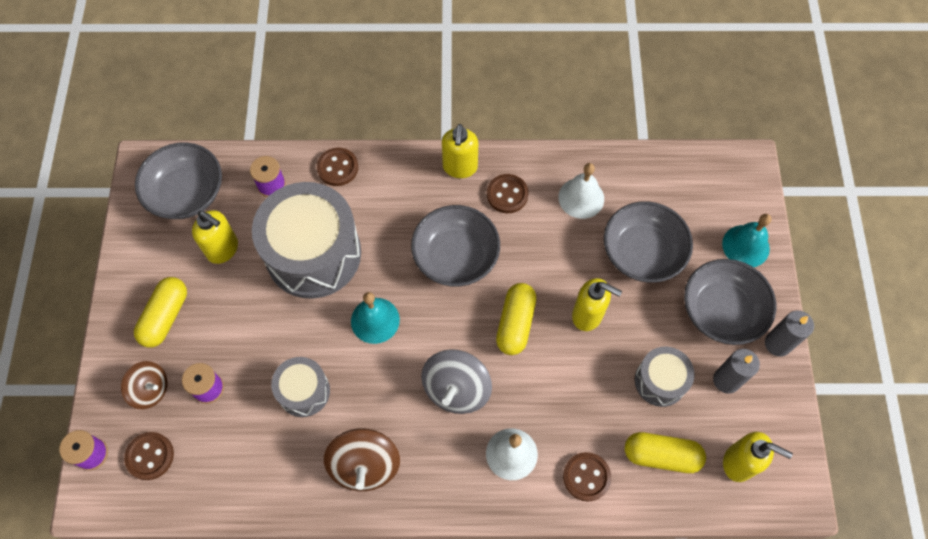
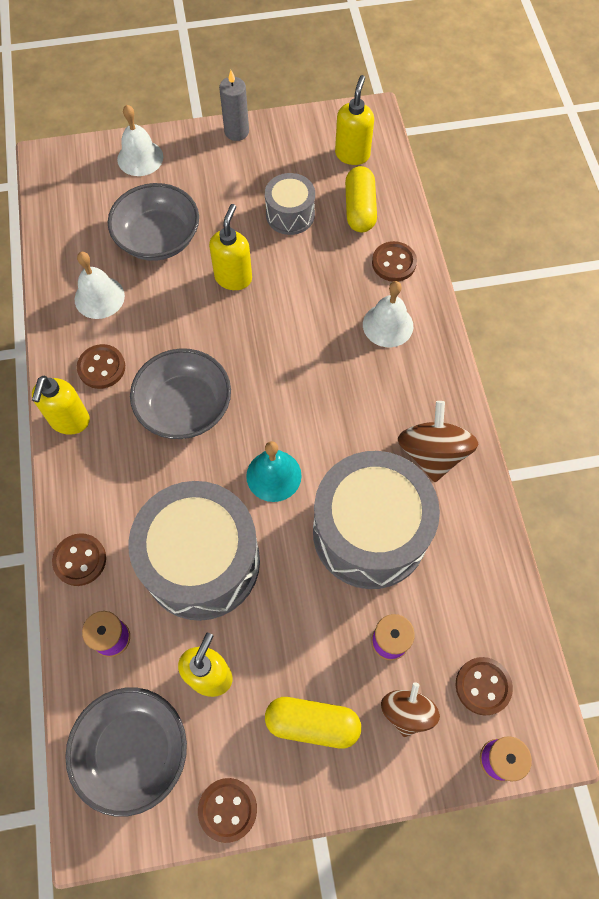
camera: 100 degrees left, 0 degrees up
grey drum [271,357,330,417] -> grey drum [313,451,440,589], size x1.96
brown spinning top [324,429,400,491] -> brown spinning top turned 75 degrees counterclockwise [398,401,479,482]
grey spinning top [421,349,492,414] -> none
yellow soap dispenser [442,124,478,178] -> yellow soap dispenser turned 105 degrees clockwise [32,375,90,435]
yellow capsule [496,283,537,355] -> none
grey bowl [684,259,776,345] -> none
grey candle [713,349,760,394] -> none
turquoise bell [722,214,771,267] -> white bell [117,105,163,176]
none -> brown button [198,778,257,843]

